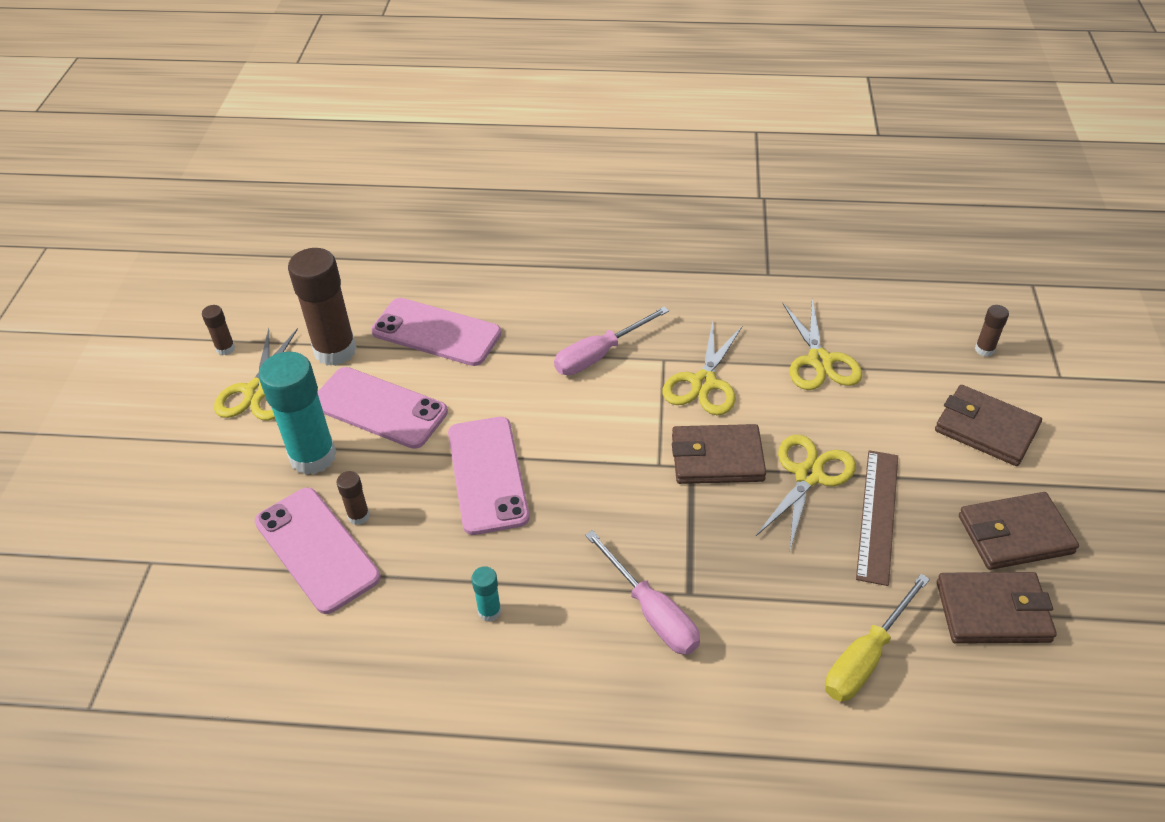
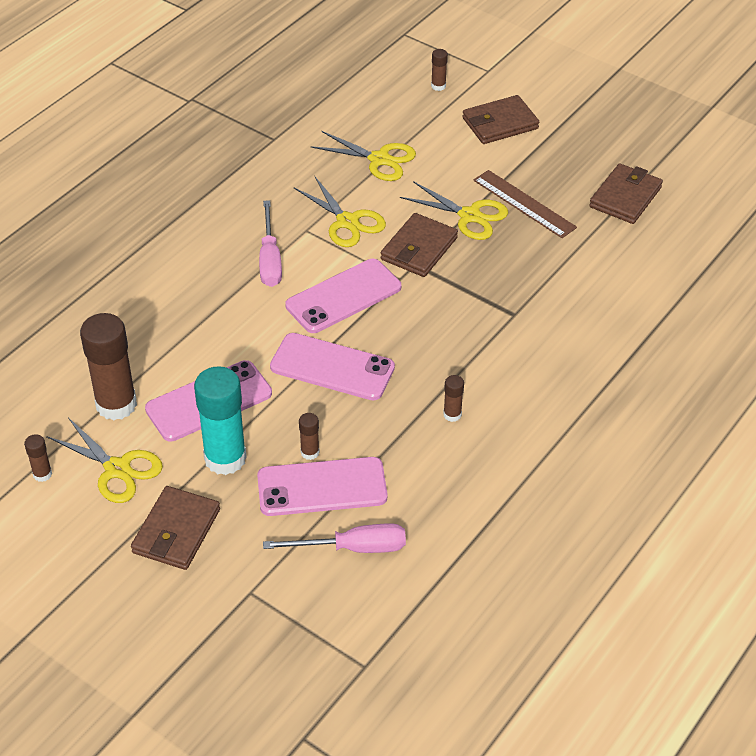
camera: 60 degrees left, 0 degrees up
pink phone [371,298,501,366] -> pink phone moved to [285,259,401,333]
turquoise glue stick [471,566,501,622] -> brown glue stick [443,375,464,422]
pink screwdriver [585,530,700,655] -> pink screwdriver moved to [263,523,406,553]
yellow scissors [755,435,856,549] -> yellow scissors turned 150 degrees clockwise [400,181,508,240]
yellow screwdriver [825,574,930,702] -> none
brown wallet [959,492,1079,570] -> brown wallet moved to [131,486,220,570]

